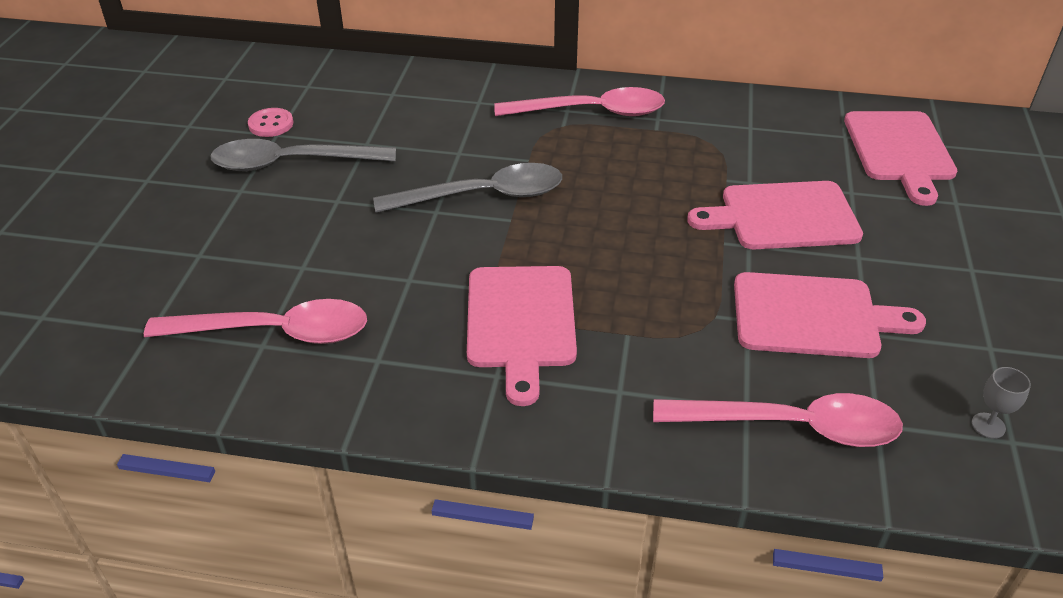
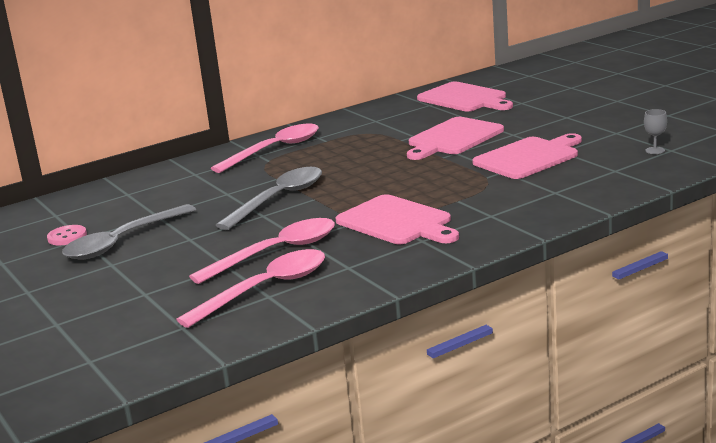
camera: 40 degrees left, 20 degrees down
pink spoon [653,393,903,447] -> pink spoon moved to [189,218,335,284]

